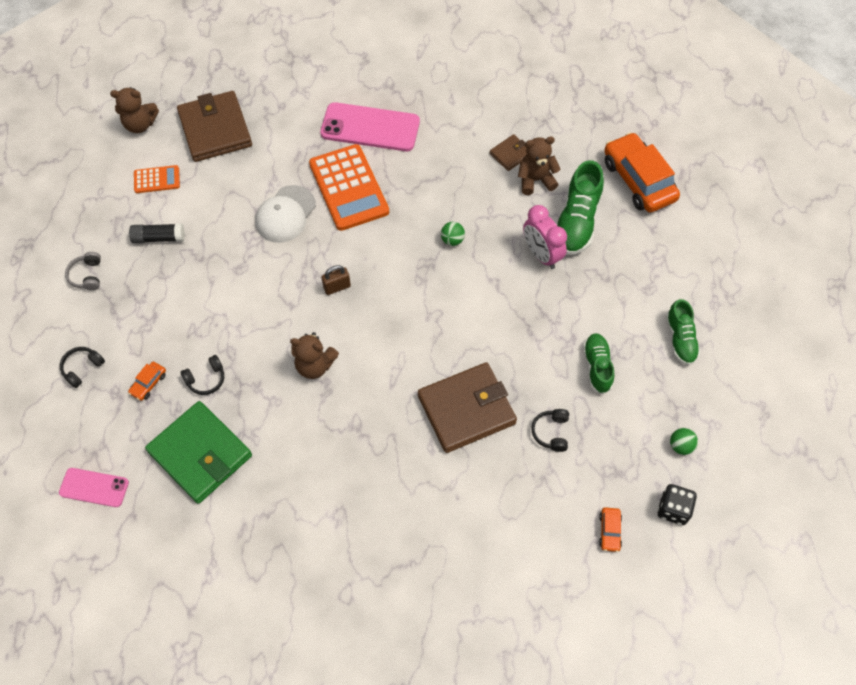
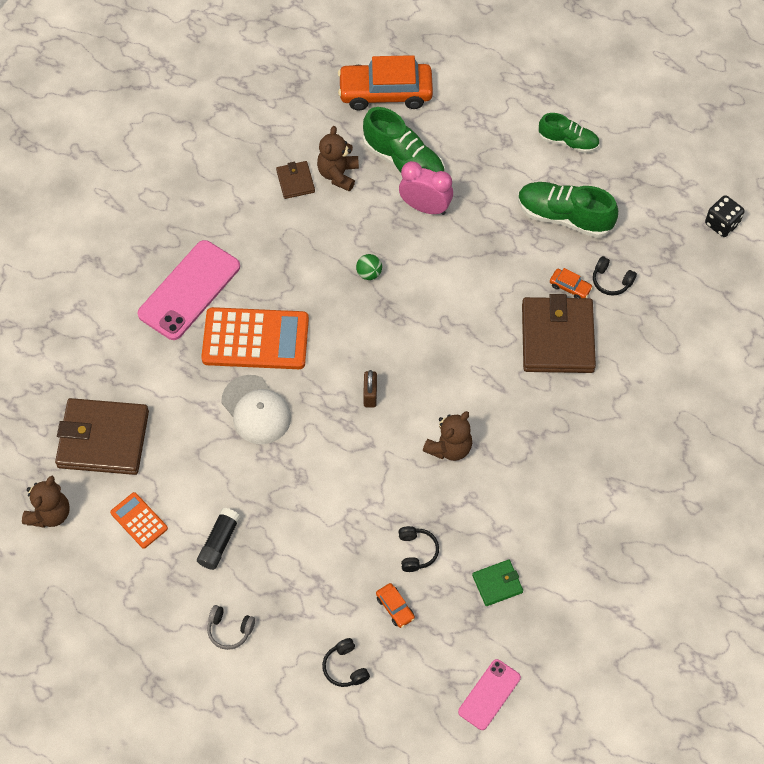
camera: 65 degrees left, 0 degrees up
orange calculator [134,165,180,193] -> orange calculator turned 60 degrees counterclockwise [110,492,168,549]
green wallet [145,401,252,504] -> green wallet [472,560,523,606], size x0.48
pink clock [523,205,567,269] -> pink clock turned 150 degrees counterclockwise [399,161,453,215]
green shoe [583,333,614,394] -> green shoe [518,182,618,238], size x1.58
orange car [599,507,622,552] -> orange car moved to [550,268,593,298]
green ball [670,428,698,455] -> none

